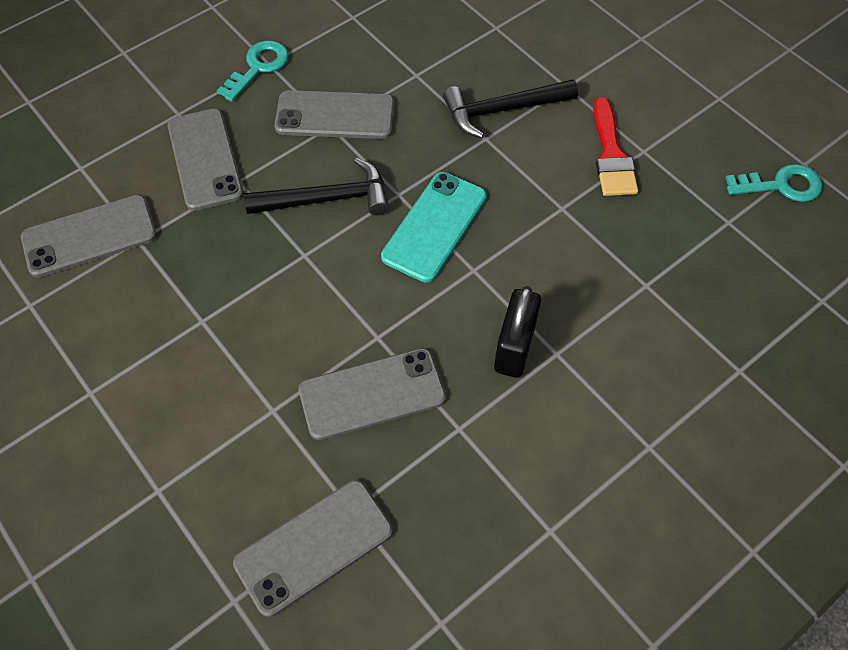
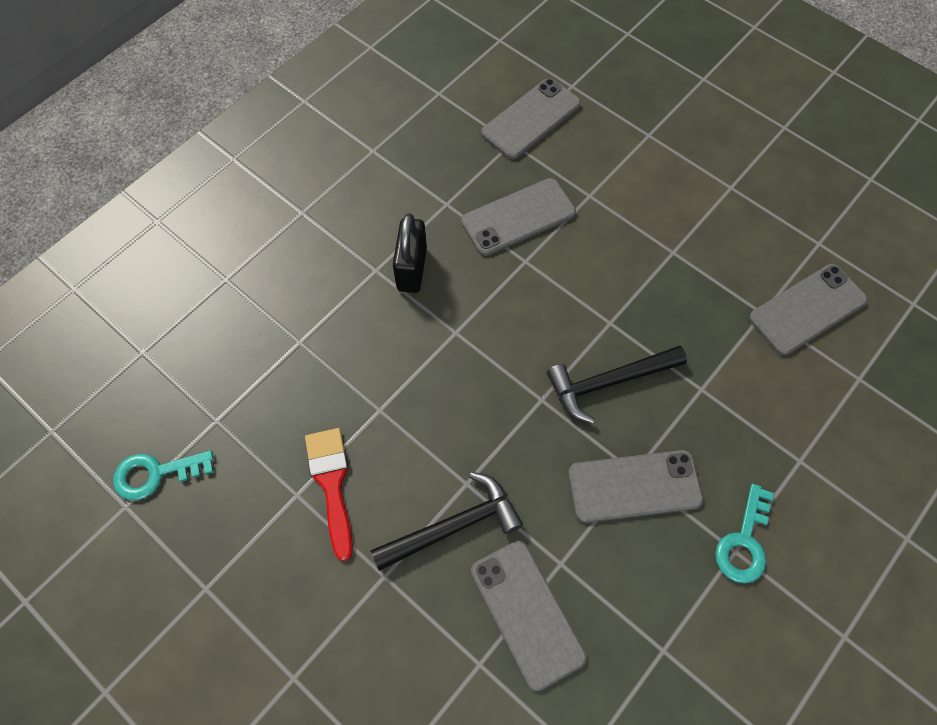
camera: 170 degrees right, 5 degrees up
grey phone [167,108,244,211] -> grey phone moved to [471,541,587,691]
turquoise phone [381,172,487,283] -> none

